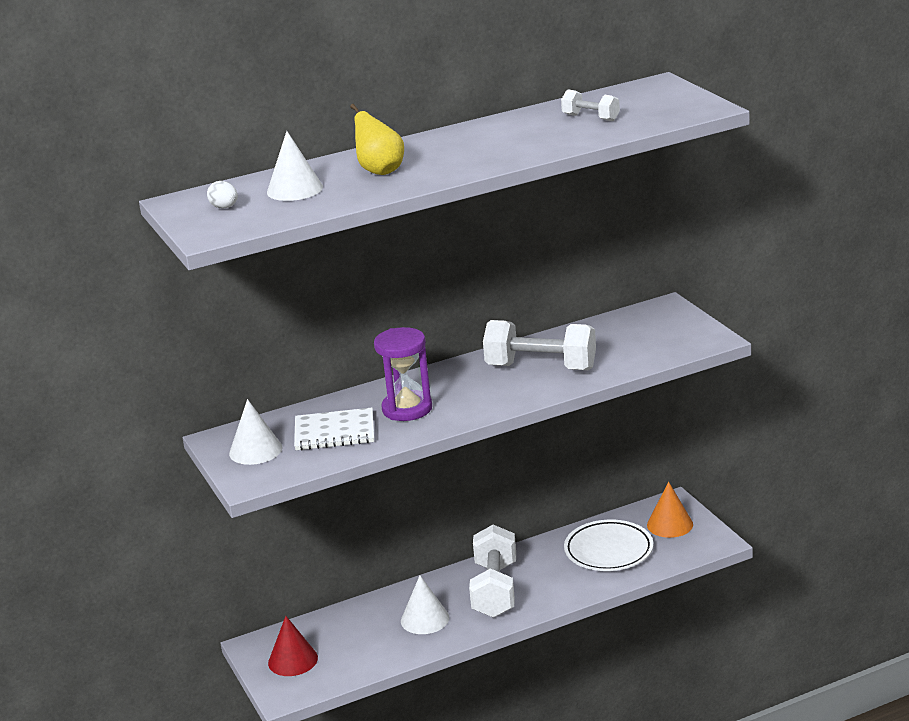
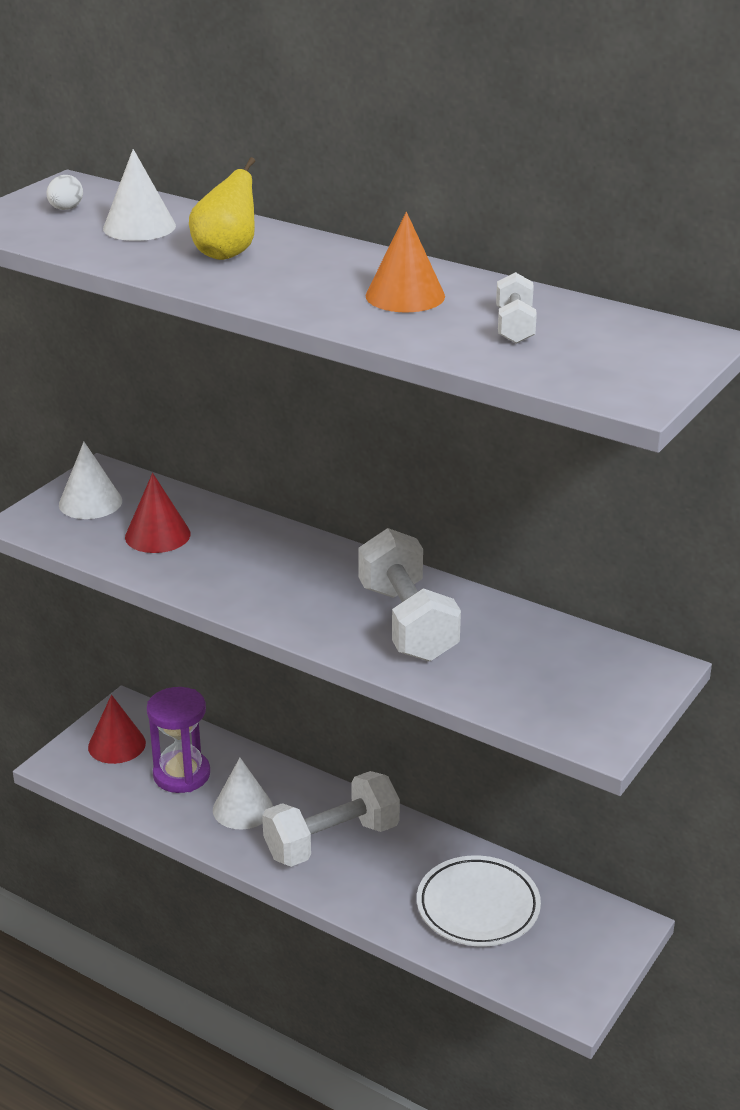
camera: 55 degrees right, 5 degrees up
white notebook [294,408,374,450] -> red cone [125,473,191,553]
purple hourglass [374,327,432,421] -> purple hourglass moved to [147,687,210,793]
orange cone [647,482,693,538] -> orange cone moved to [366,212,445,312]

